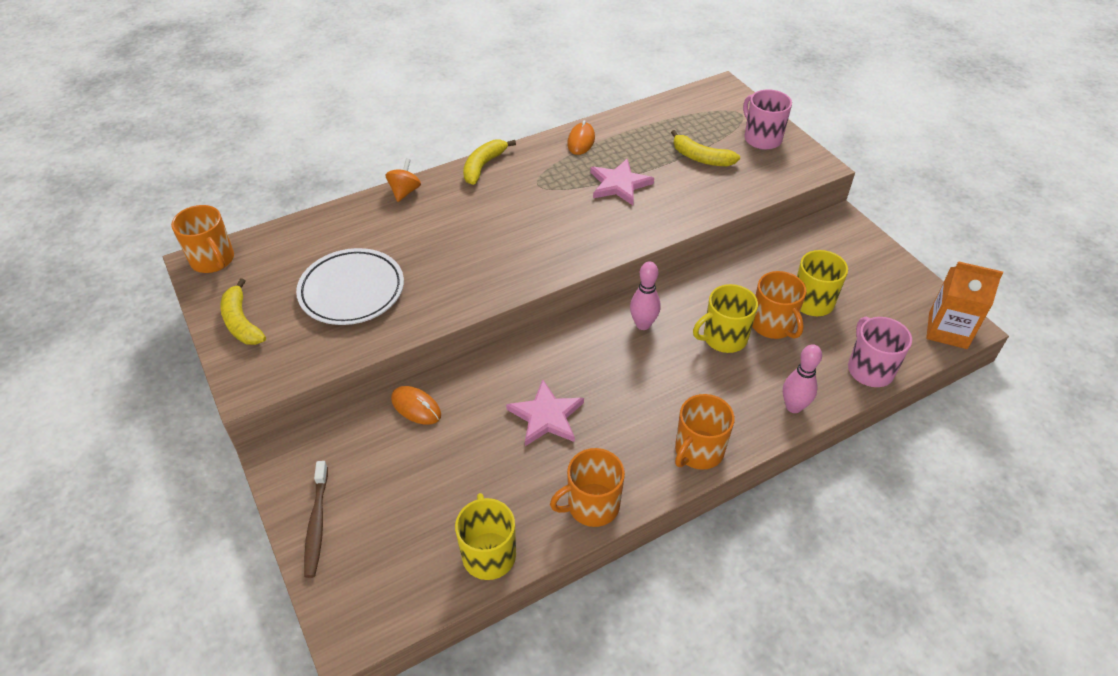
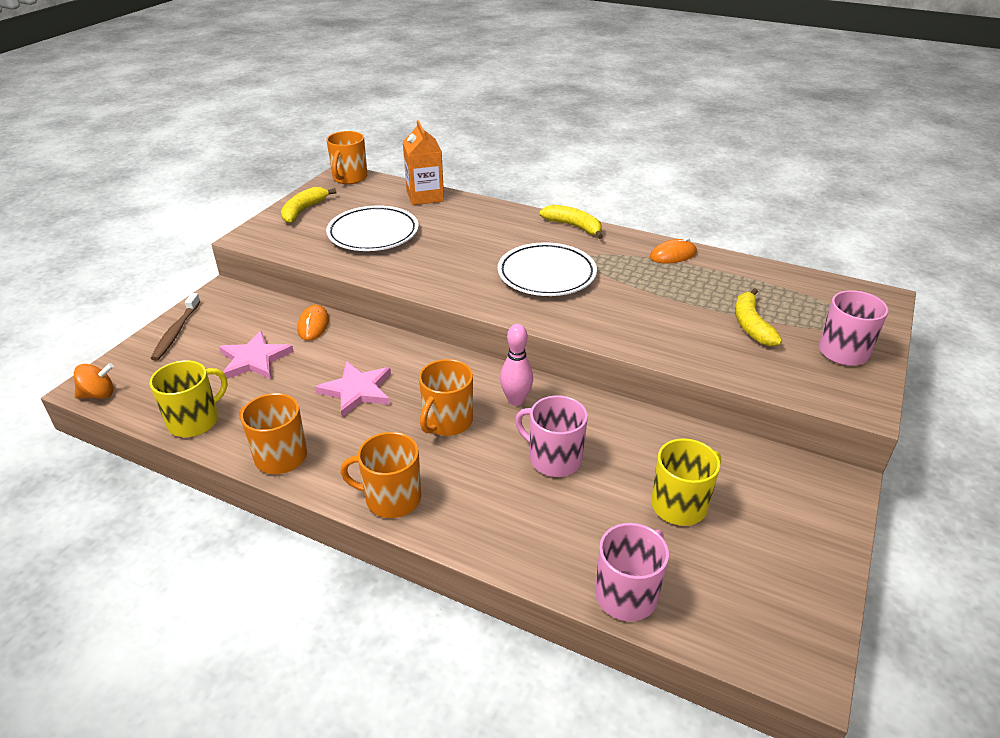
camera: 55 degrees right, 10 degrees down
brown toothbrush [304,461,328,578] -> brown toothbrush turned 45 degrees counterclockwise [151,293,201,361]
orange spinning top [385,158,421,202] -> orange spinning top moved to [74,363,114,399]
yellow banana [463,140,516,185] -> yellow banana turned 45 degrees clockwise [539,205,603,239]
pink star [590,159,654,205] -> pink star moved to [219,330,294,379]
yellow mug [693,284,758,353] -> pink mug [515,396,588,477]
orange mug [752,271,806,339] -> orange mug moved to [419,359,473,436]
pink bowling pin [783,344,822,413] -> none
orange carton [926,261,1003,349] -> orange carton moved to [403,120,444,205]
none -> white plate [498,242,597,296]

